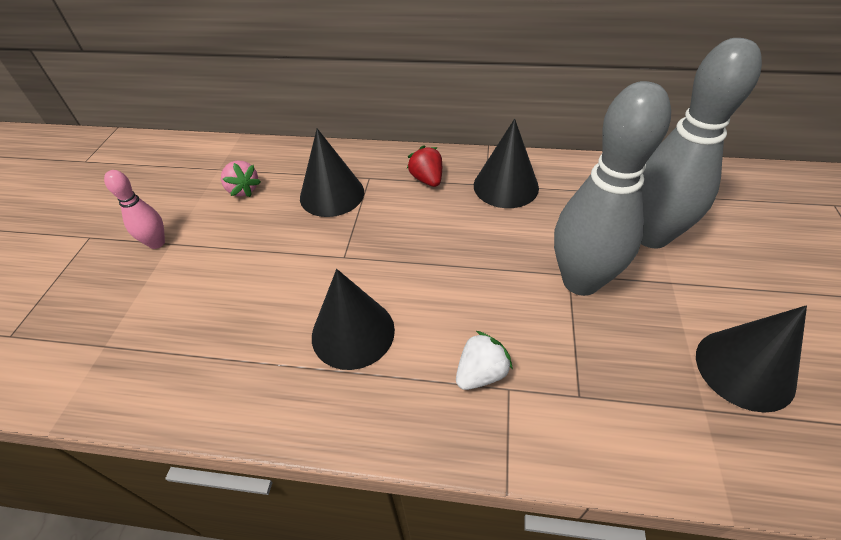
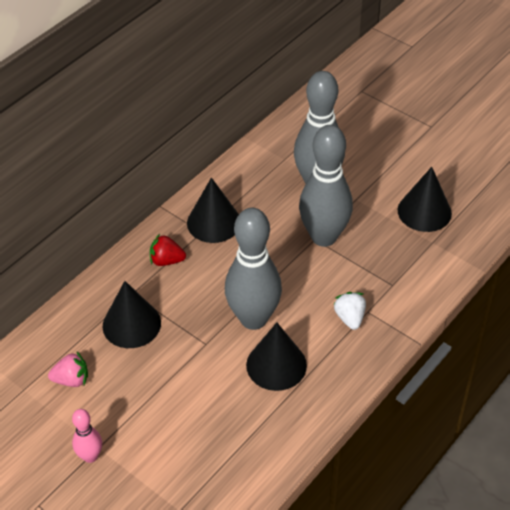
camera: 60 degrees left, 0 degrees up
none -> grey bowling pin [225,208,282,330]

